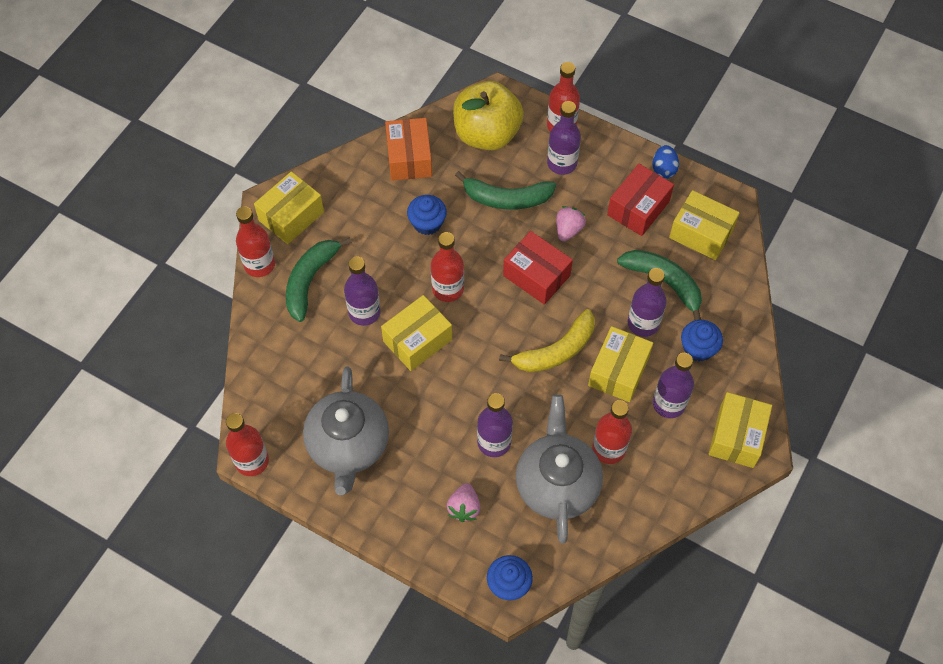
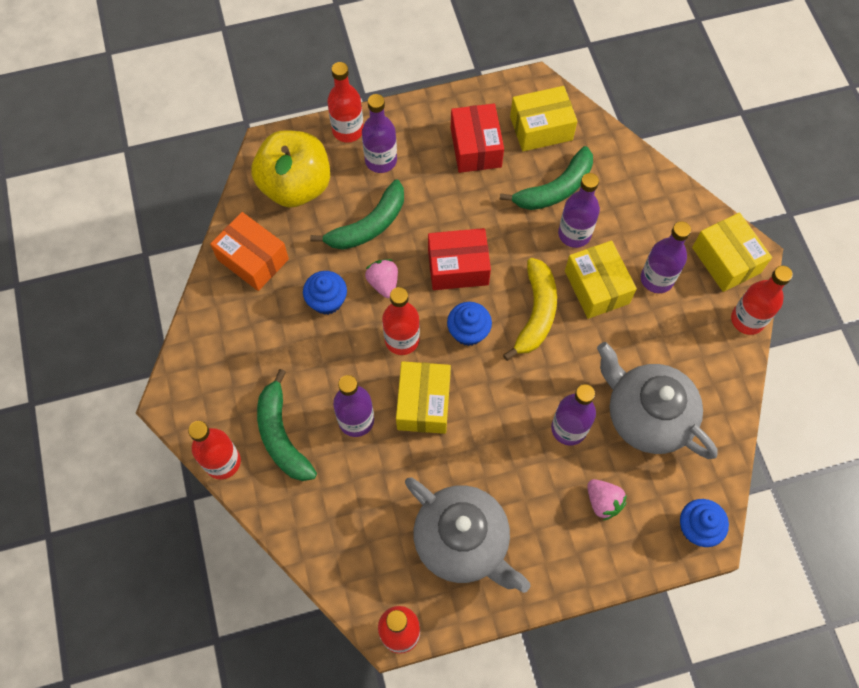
camera: 45 degrees left, 5 degrees up
yellow box [254,171,324,244] -> none
pink strawberry [556,206,586,242] -> pink strawberry moved to [365,259,398,298]
red bottle [592,400,632,464] -> red bottle moved to [731,266,793,335]
green banana [617,250,702,320] -> green banana turned 150 degrees clockwise [500,146,593,210]
blue egg [653,145,679,179] -> none
blue cupcake [681,320,723,361] -> blue cupcake moved to [447,302,492,346]

